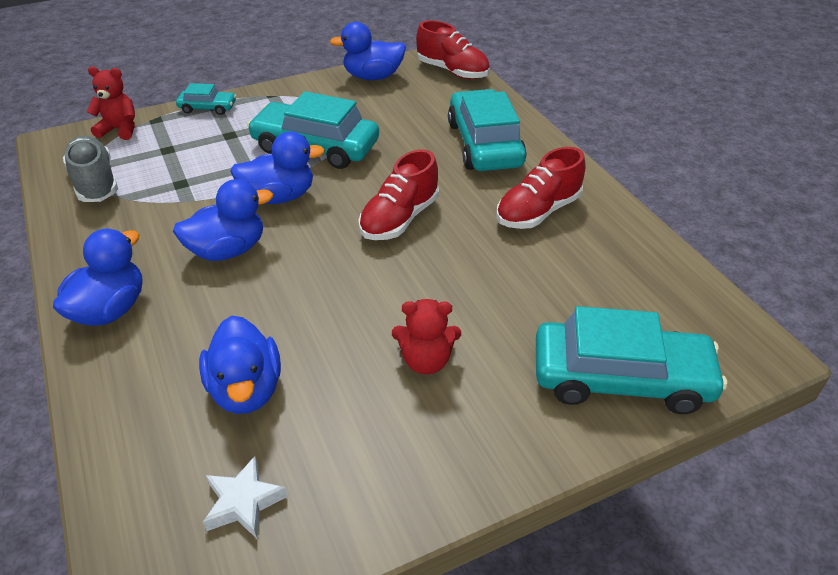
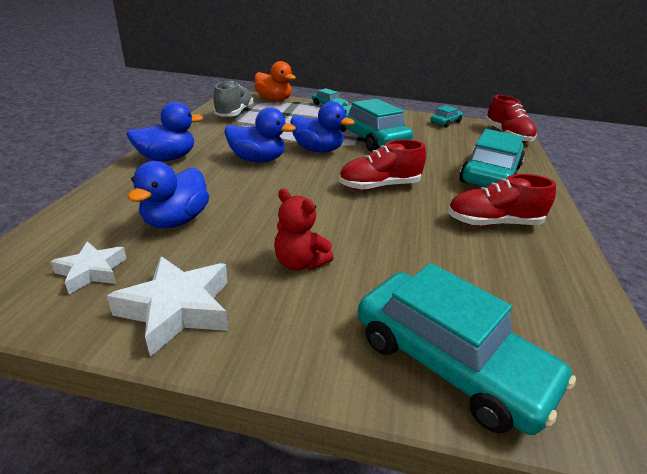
camera: 35 degrees right, 10 degrees down
red teddy bear [87,66,135,140] -> orange duck [254,61,296,101]
blue duck [330,22,406,80] -> turquoise car [430,105,463,127]
none -> white star [107,256,228,357]

